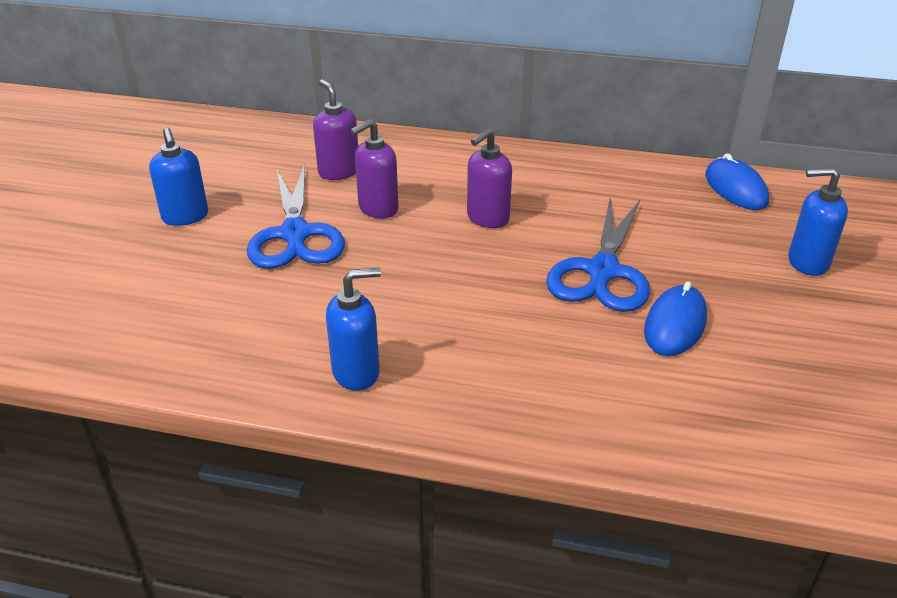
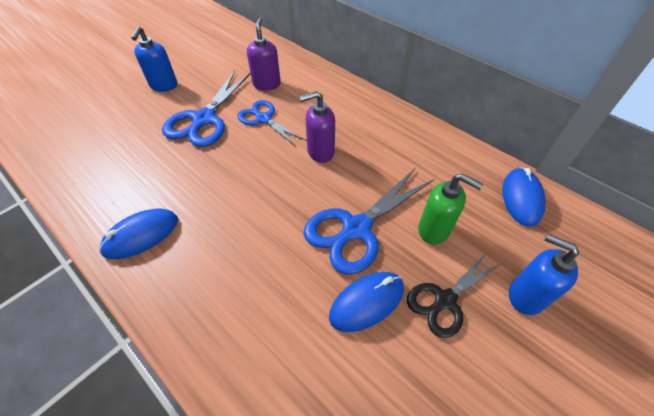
camera: 30 degrees right, 15 degrees up
blue soap dispenser [326,268,381,391] -> blue mouse [99,209,178,259]
purple soap dispenser [350,119,399,218] -> blue scissors [237,100,307,147]
none -> black scissors [407,252,502,338]
none -> green soap dispenser [418,173,483,245]

